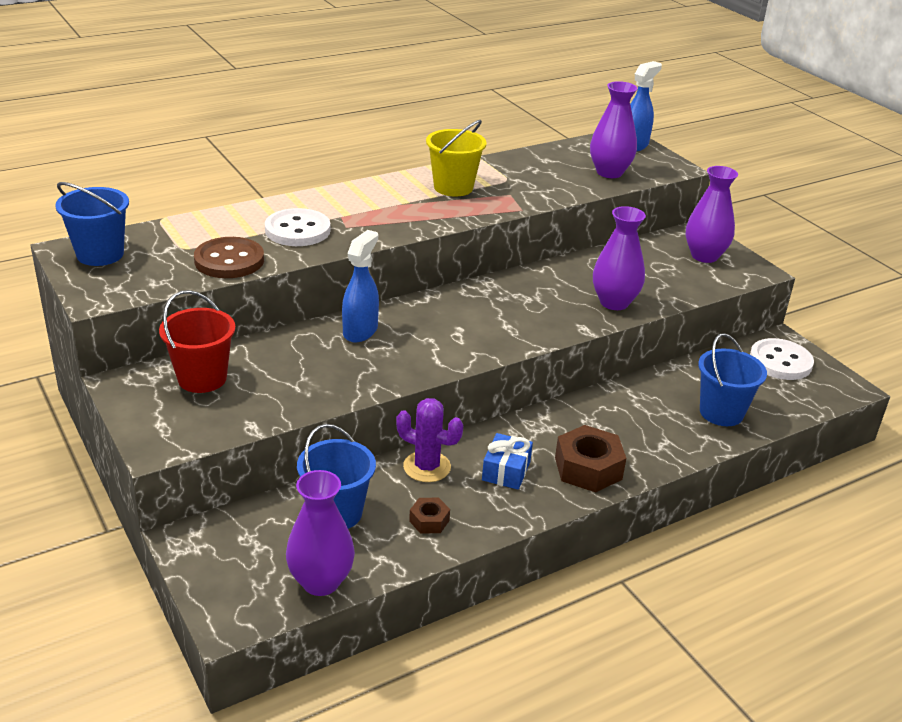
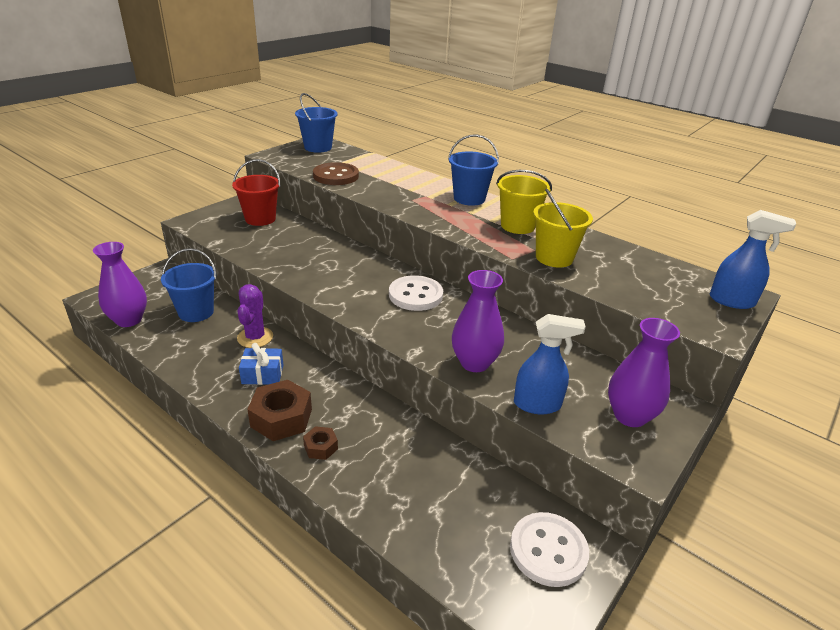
camera: 70 degrees right, 0 degrees up
white button [265,208,331,246] -> white button moved to [389,275,443,311]
blue spray bottle [342,230,379,342] -> blue spray bottle moved to [514,314,586,414]
brown nut [409,498,450,534] -> brown nut moved to [303,426,338,460]
purple vase [590,81,638,178] -> none
blue bucket [698,333,767,426] -> blue bucket moved to [448,134,499,206]
none -> yellow bucket [533,188,593,268]

